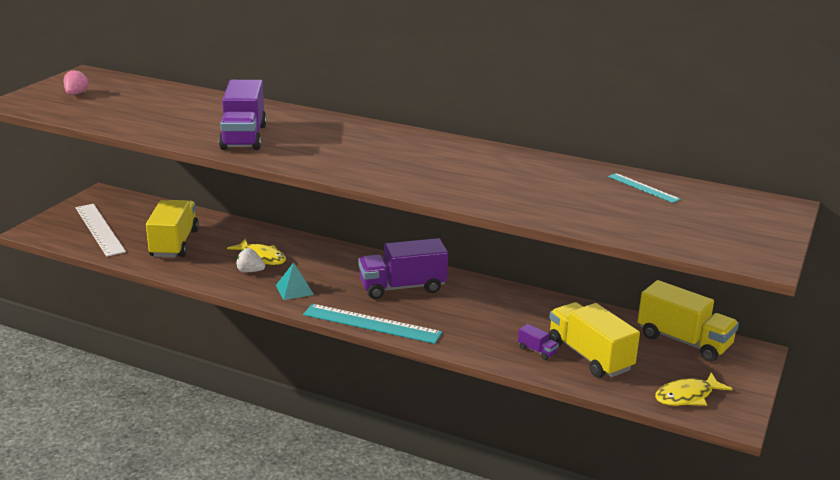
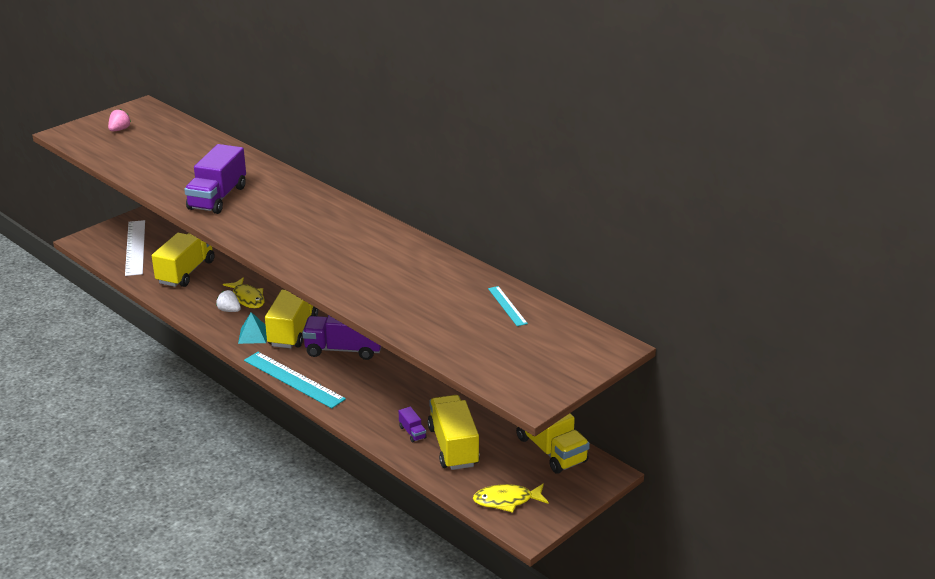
camera: 20 degrees right, 5 degrees up
none -> yellow truck [265,290,318,348]

